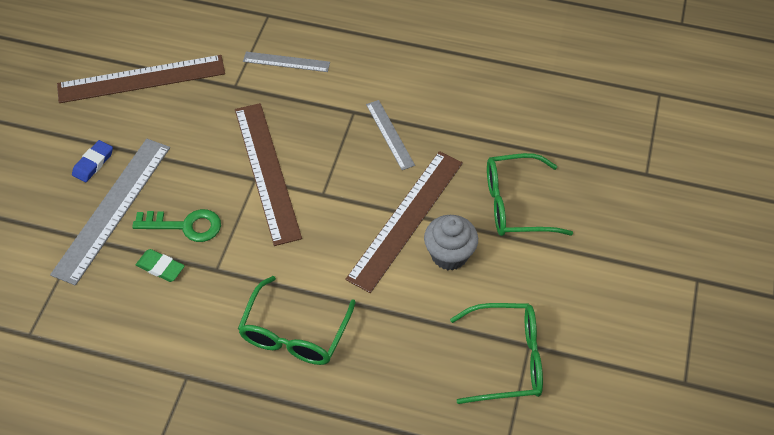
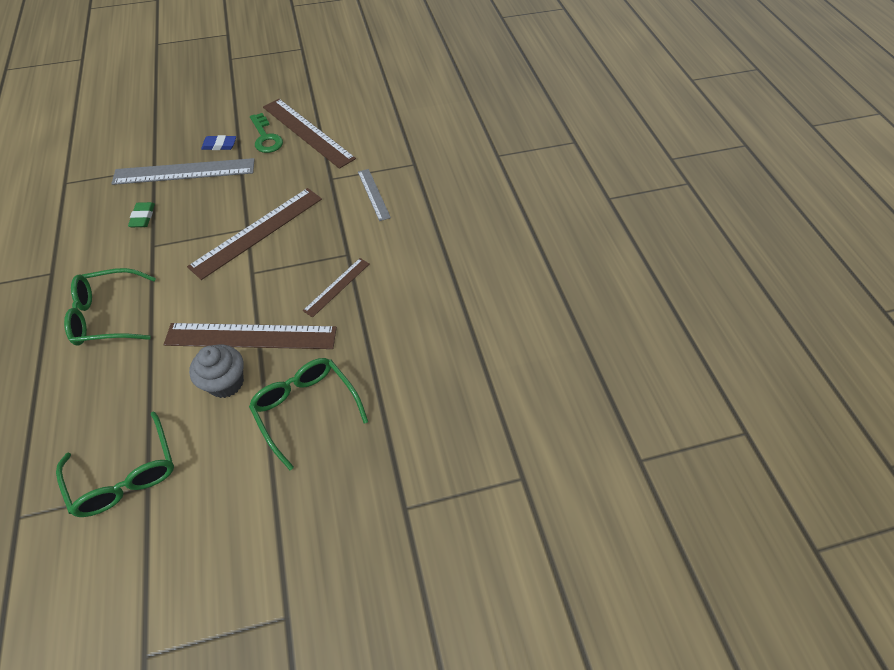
camera: 60 degrees right, 0 degrees up
green key [132,209,221,242] -> green key moved to [250,113,283,153]
grey ruler [366,100,415,170] -> brown ruler [303,258,370,318]

